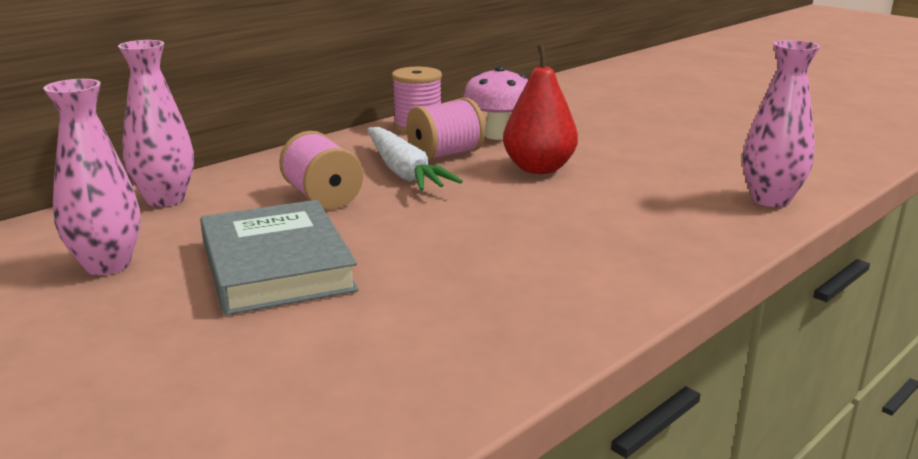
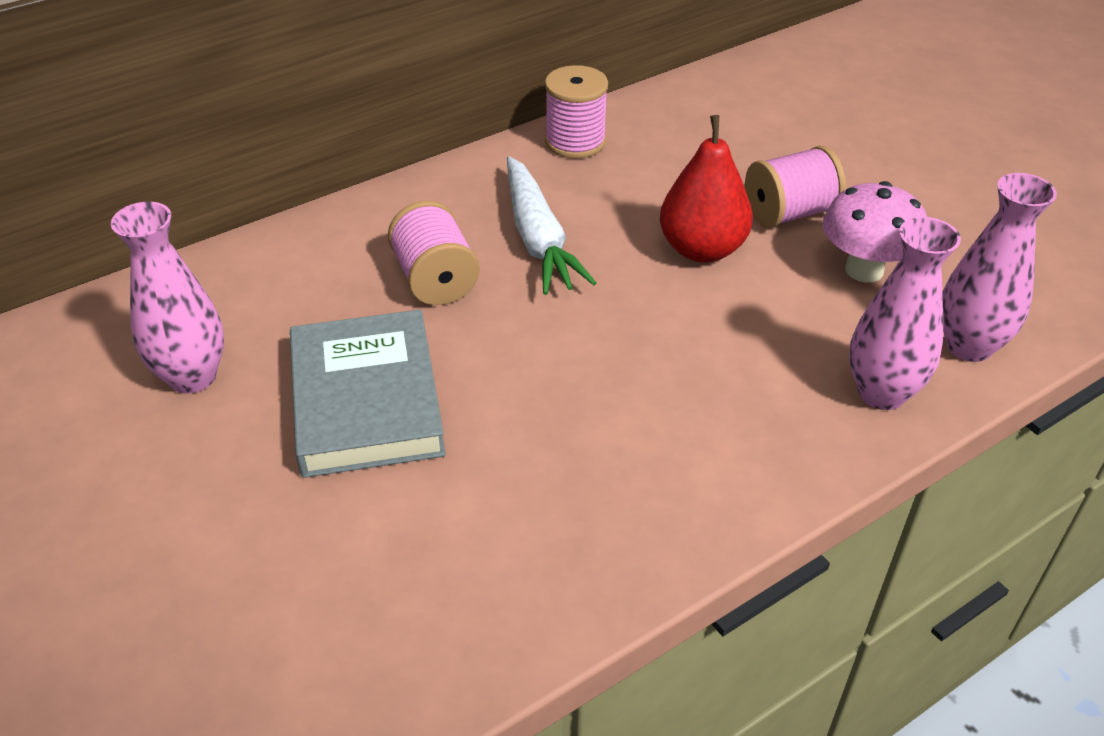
camera: 10 degrees right, 20 degrees up
pink vase [118,40,194,207] -> pink vase moved to [849,217,961,410]
pink spool [406,98,485,160] -> pink spool moved to [745,146,846,228]
pink mushroom [463,66,528,140] -> pink mushroom moved to [823,181,927,283]

